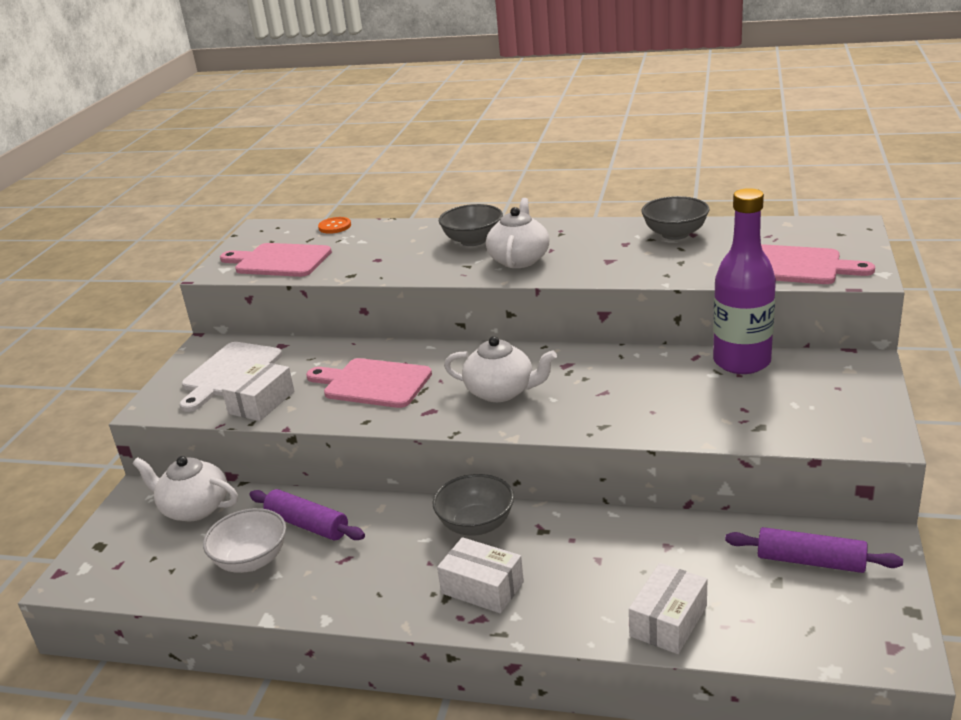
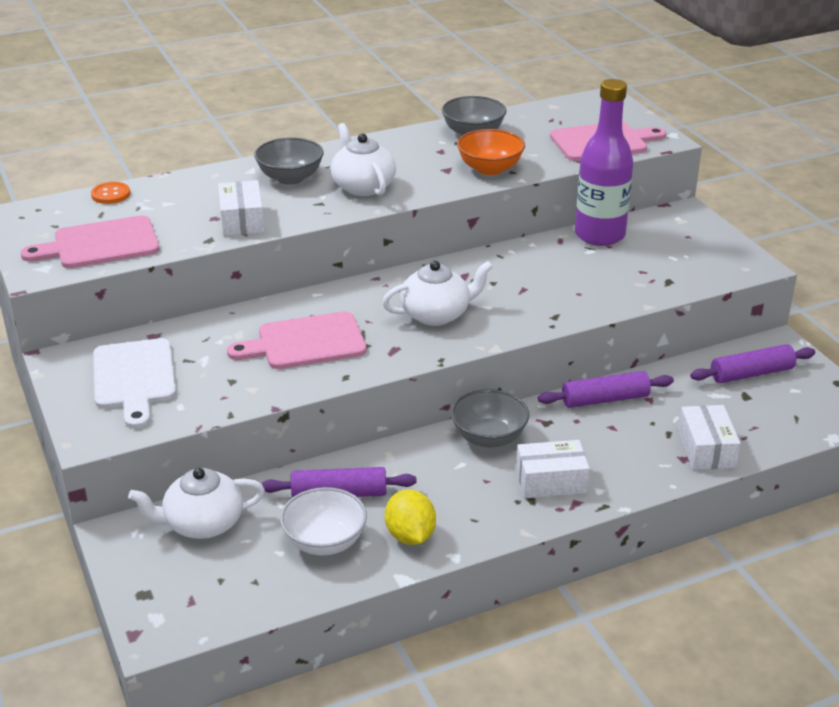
camera: 40 degrees left, 5 degrees up
white box [222,361,294,421] -> white box moved to [218,180,264,236]
none -> yellow lemon [385,489,436,545]
none -> orange bowl [457,129,525,175]
none -> purple rolling pin [538,371,674,408]

